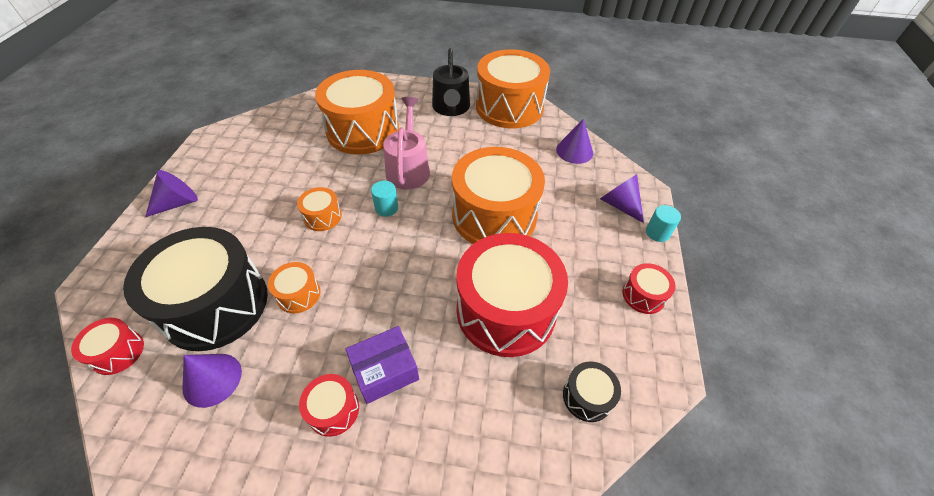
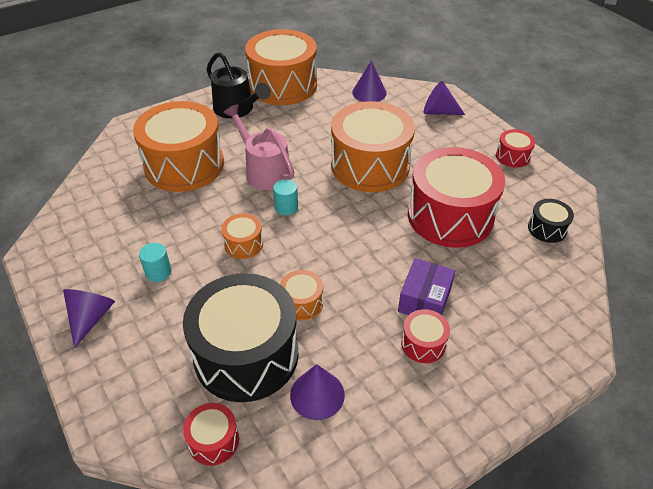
camera: 40 degrees left, 5 degrees down
turquoise cylinder [646,205,681,242] -> turquoise cylinder moved to [139,243,172,282]

